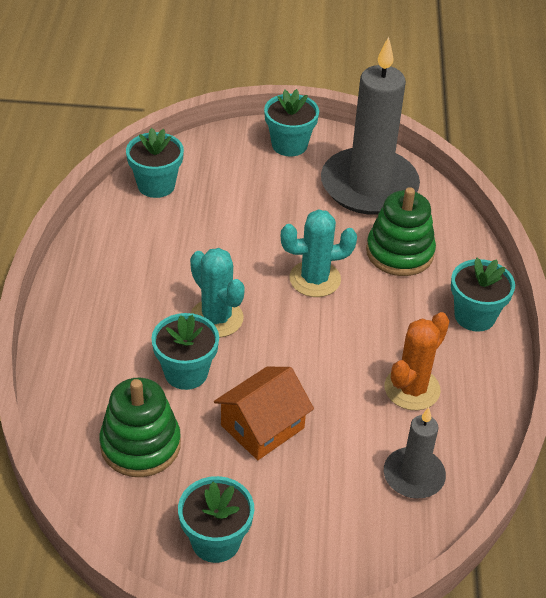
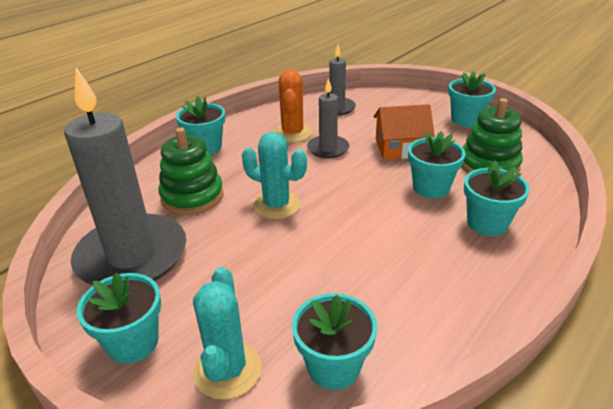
camera: 140 degrees left, 10 degrees down
turquoise cactus [190,248,245,338] -> turquoise cactus moved to [193,267,261,400]
orange cactus [384,312,450,410] -> orange cactus turned 75 degrees counterclockwise [274,69,312,143]
none -> grey candle [307,78,349,159]
none -> turquoise flower pot [464,161,530,236]

